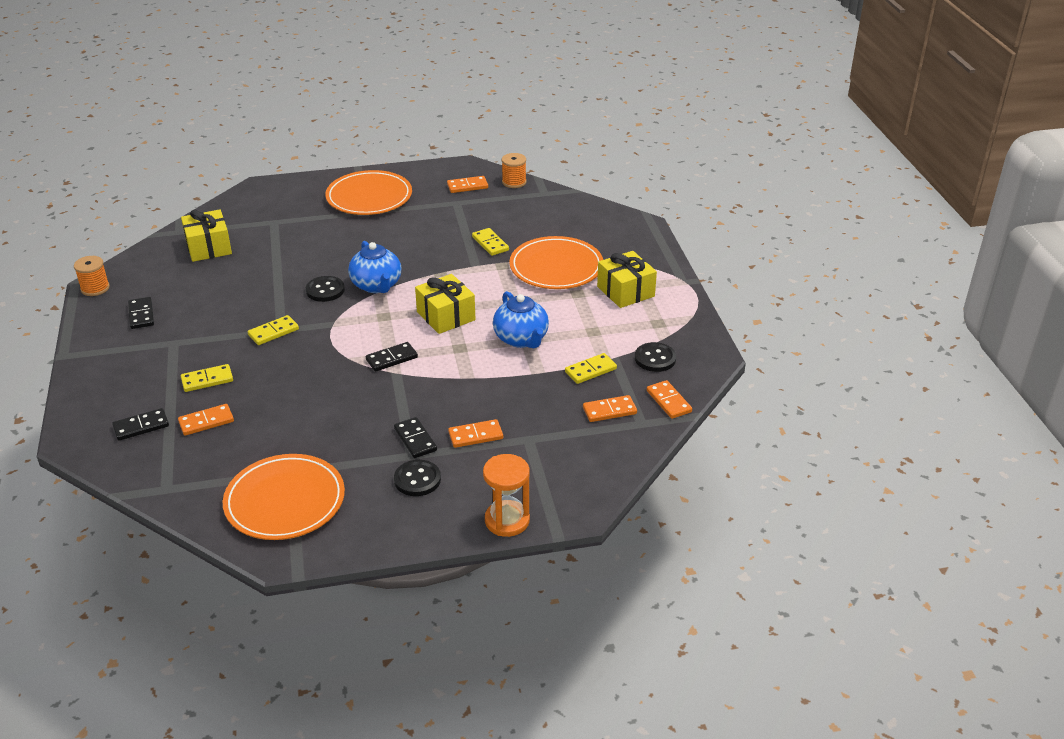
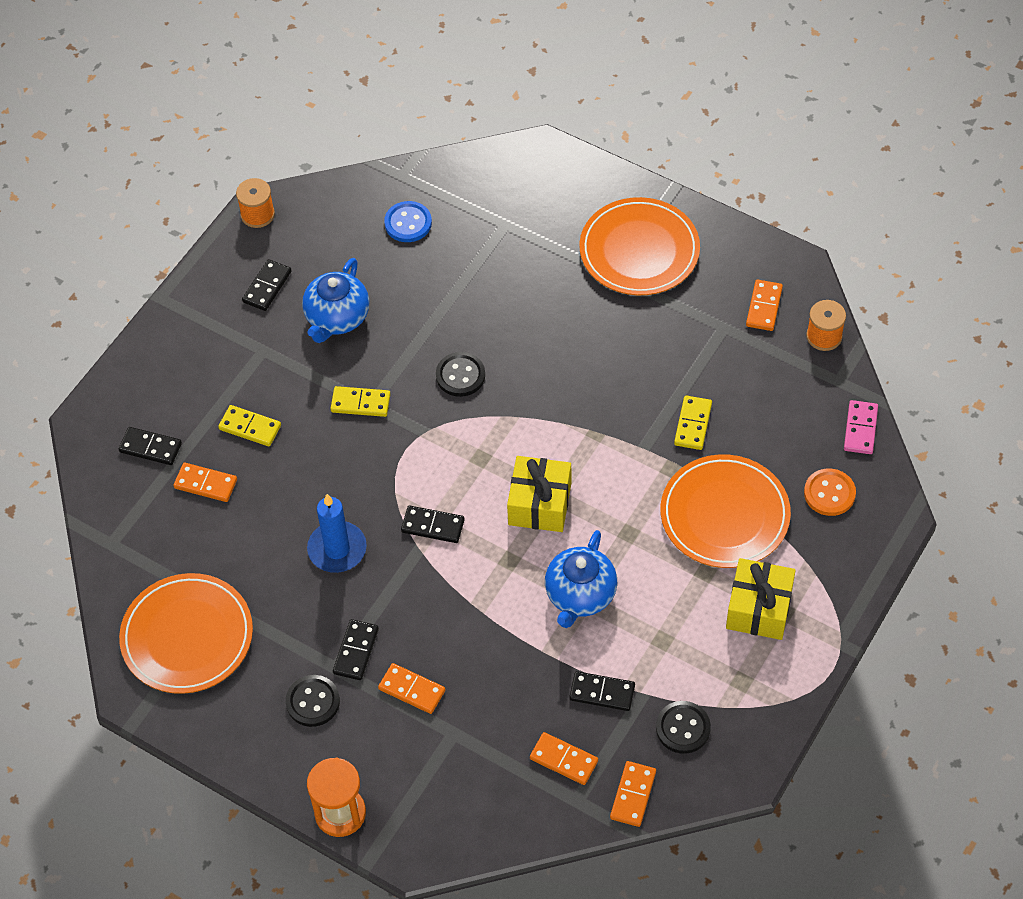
camera: 45 degrees right, 20 degrees up
yellow gift [181,209,232,262] -> blue button [384,201,432,242]
blue teapot [348,241,401,293] -> blue teapot moved to [302,258,370,343]
orange domino [447,176,488,193] -> orange domino turned 75 degrees clockwise [746,280,783,331]
yellow domino [565,353,617,384] -> black domino [569,671,635,711]
none -> blue candle [307,494,367,573]
none -> orange button [804,469,856,516]
none -> pink domino [844,400,878,454]

